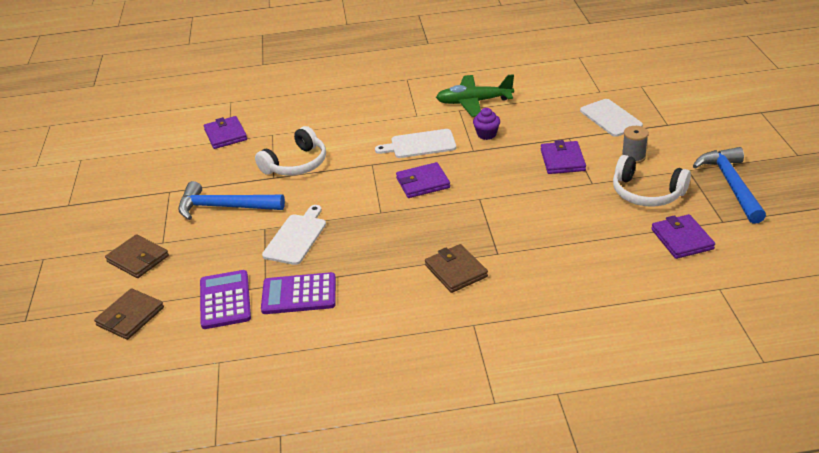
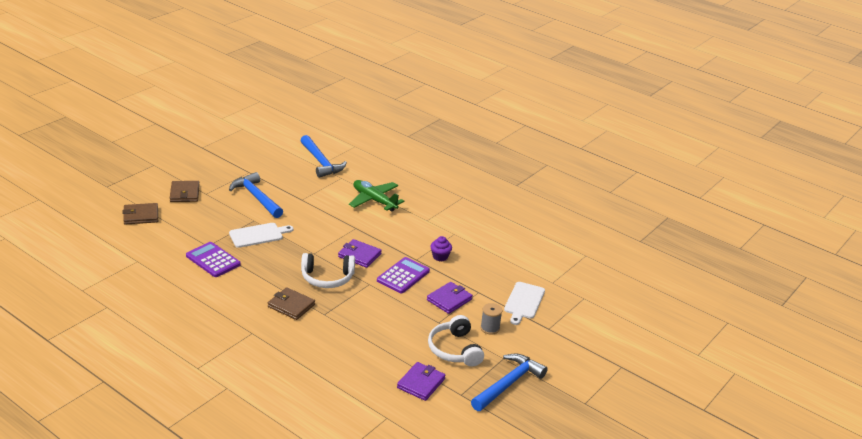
camera: 40 degrees right, 5 degrees down
purple calculator [200,270,251,329] -> purple calculator moved to [377,257,430,293]
purple wallet [204,116,247,149] -> blue hammer [300,135,347,178]
white headphones [255,126,326,175] -> white headphones moved to [301,253,355,288]
white cutting board [375,129,456,158] -> none
brown wallet [425,244,488,293] -> brown wallet turned 75 degrees counterclockwise [268,287,315,320]
green plane [436,74,514,117] -> green plane moved to [349,180,404,211]

